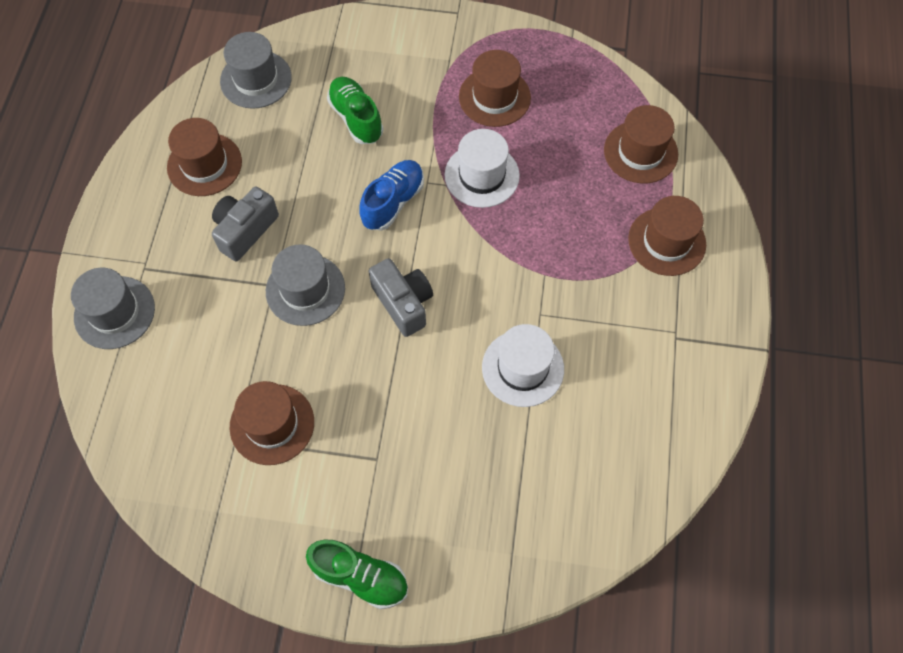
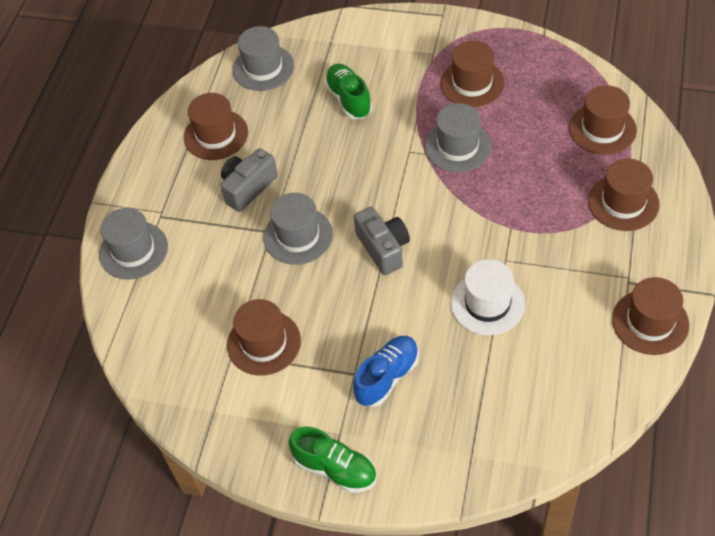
camera: 10 degrees right, 10 degrees down
blue shoe [359,160,424,231] -> blue shoe moved to [353,336,419,407]
white hat [445,129,520,208] -> grey hat [425,103,492,172]
none -> brown hat [612,277,689,355]

